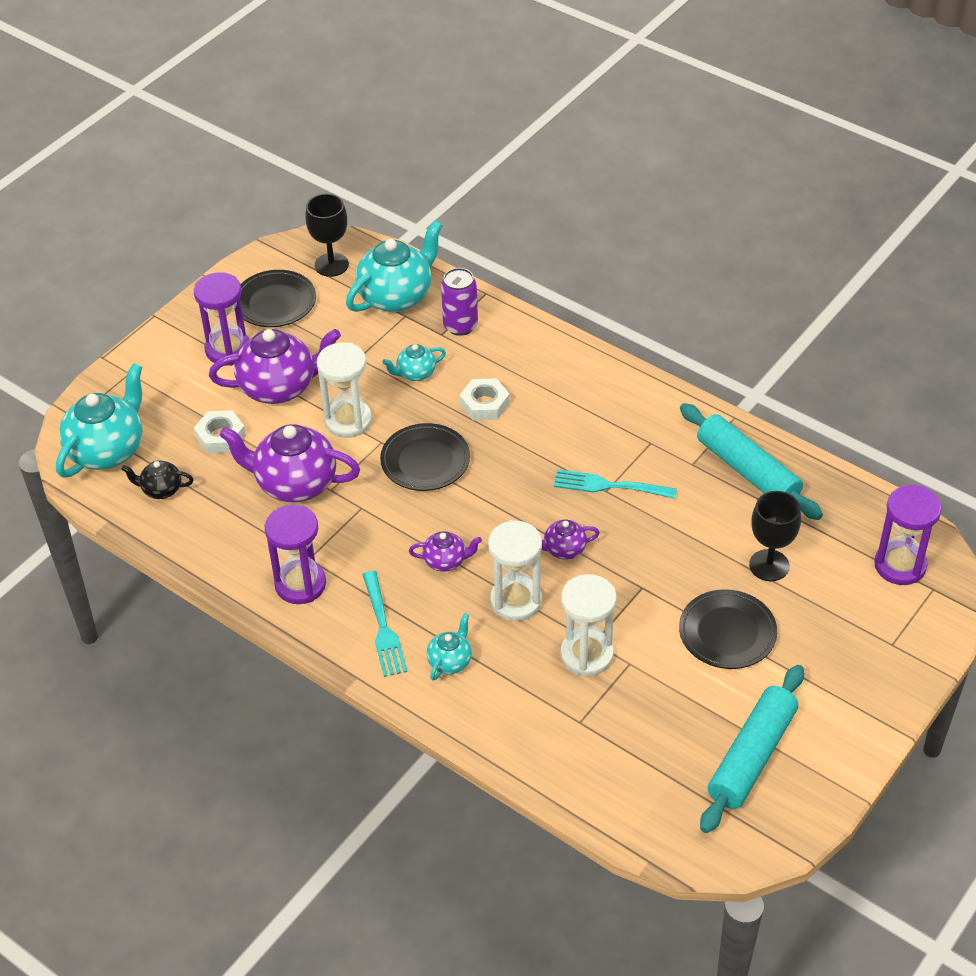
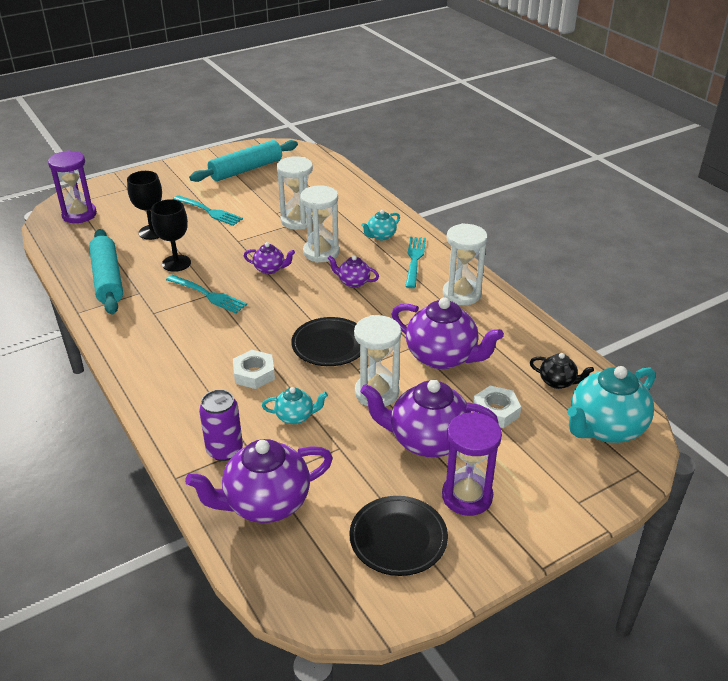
camera: 160 degrees left, 10 degrees down
purple hourglass [265,504,326,604] -> white hourglass [443,223,488,305]
black goblet [305,194,349,277] -> black goblet moved to [151,199,191,272]
turquoise teapot [346,221,443,312] -> purple teapot [185,439,333,523]
black plate [679,589,777,669] -> turquoise fork [173,195,243,226]

